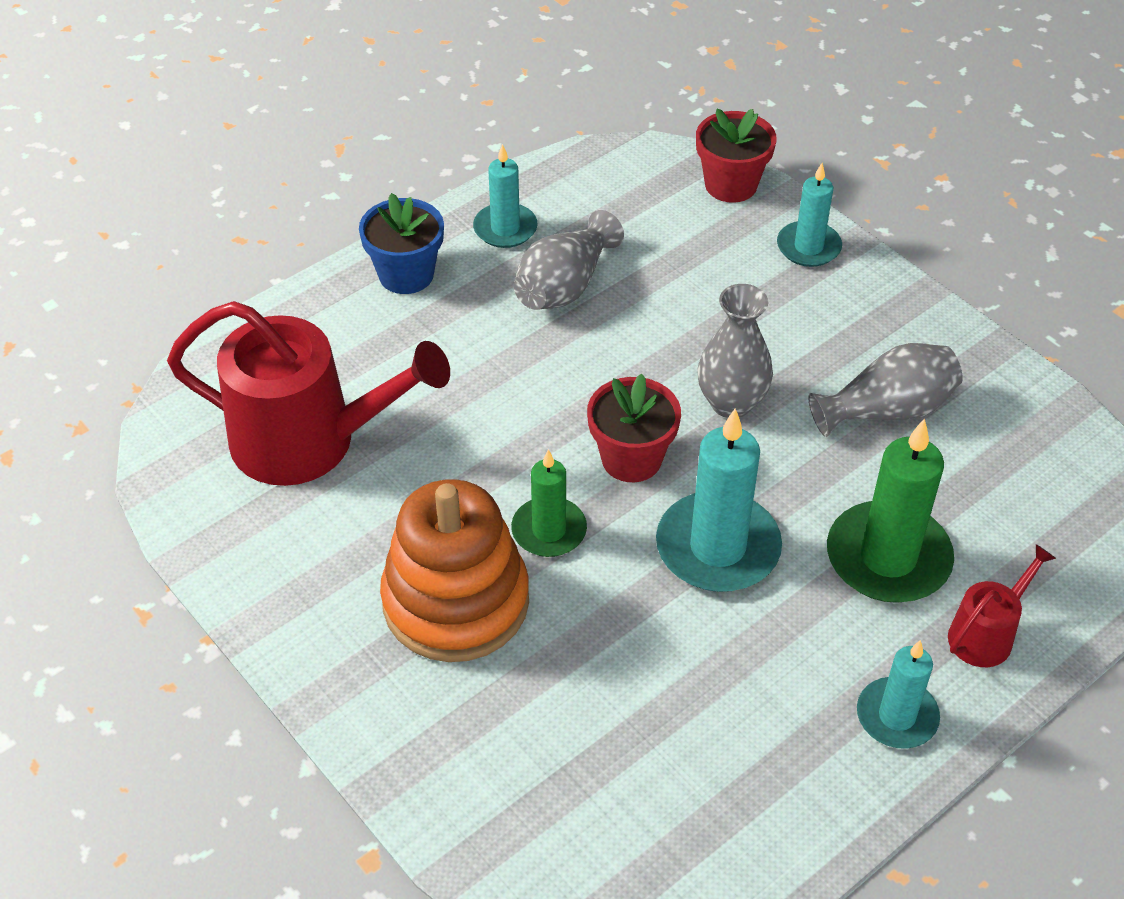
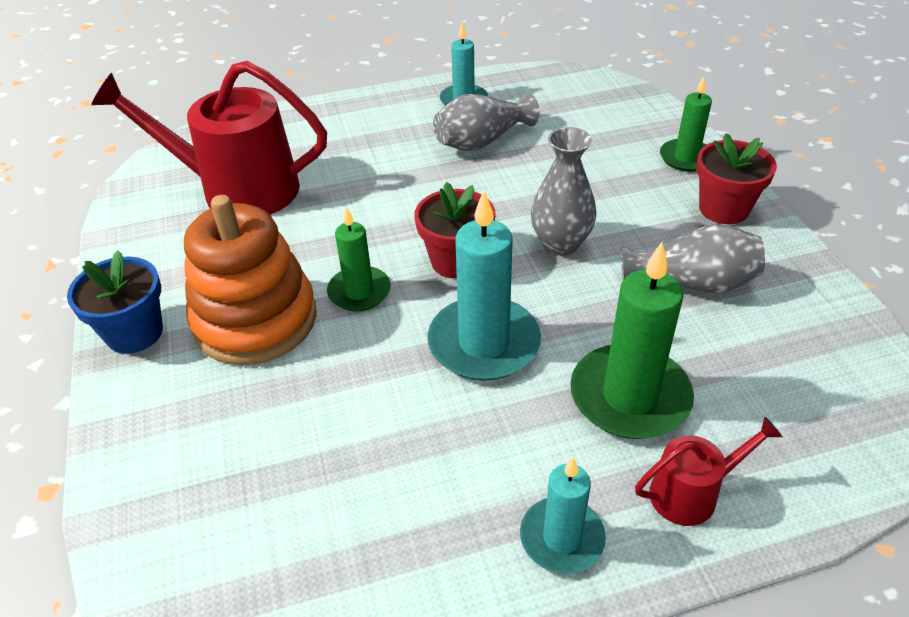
camera: 25 degrees right, 5 degrees down
red watering can [167,301,450,486] -> red watering can turned 150 degrees clockwise [91,61,327,215]
blue flower pot [359,193,444,294] -> blue flower pot moved to [67,250,163,354]
red flower pot [696,108,777,203] -> red flower pot moved to [696,133,777,224]
turquoise candle [777,163,842,267] -> green candle [660,76,712,172]

